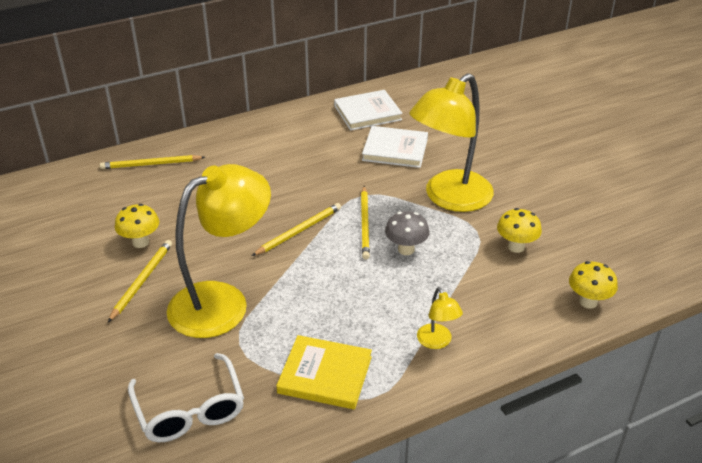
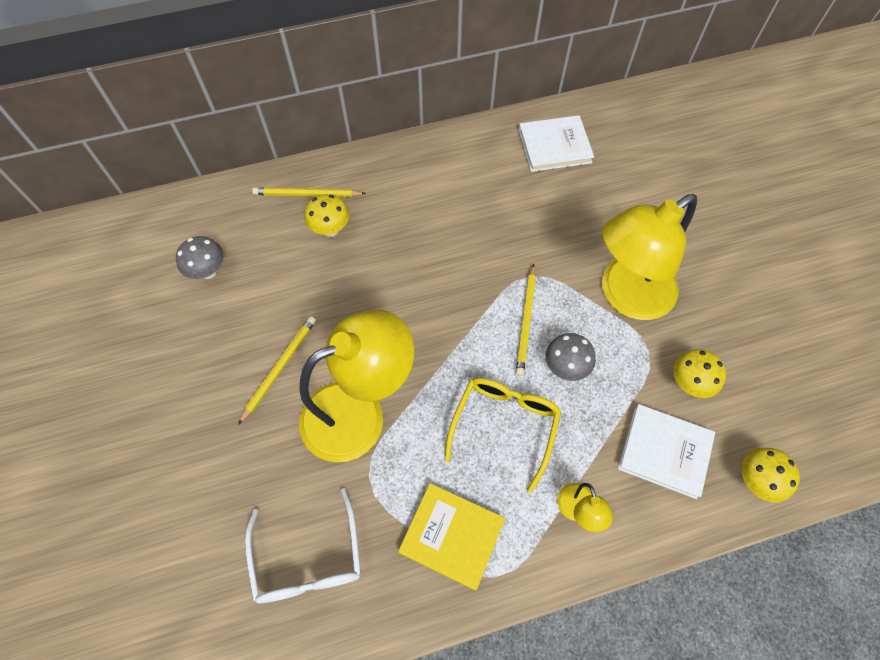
camera: 10 degrees right, 25 degrees up
yellow mushroom [115,204,159,248] -> yellow mushroom moved to [304,194,349,237]
yellow pencil [252,203,341,256] -> none
white book [362,126,428,168] -> white book moved to [618,404,715,499]
none -> grey mushroom [176,236,224,279]
none -> yellow glasses [444,378,561,493]

